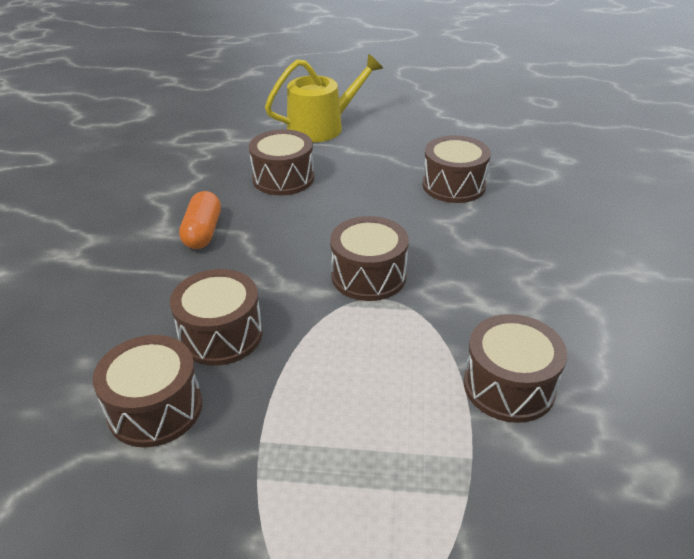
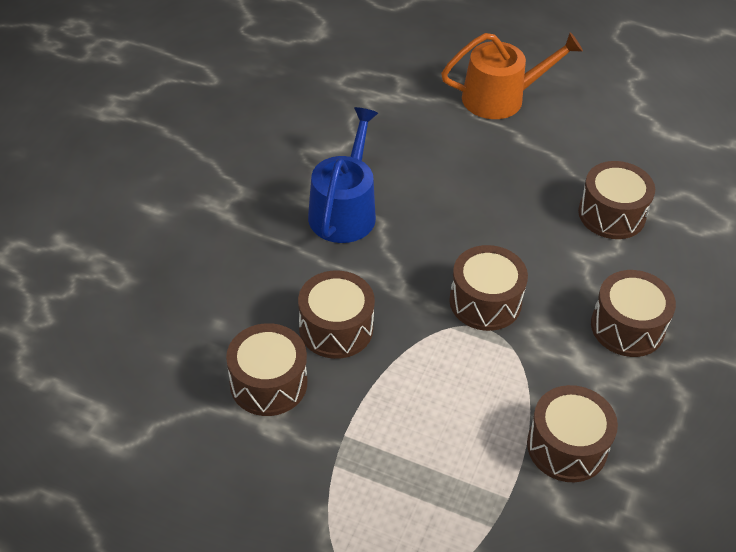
camera: 15 degrees right, 10 degrees up
orange capsule [179,191,221,249] -> blue watering can [308,107,378,243]
brown drum [249,129,314,195] -> brown drum moved to [591,270,676,357]
yellow watering can [265,54,383,143] -> orange watering can [441,32,583,119]

